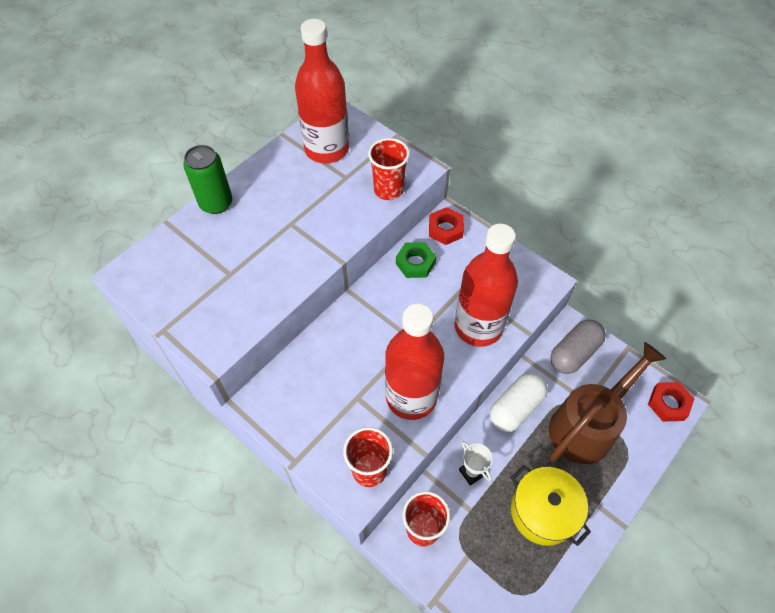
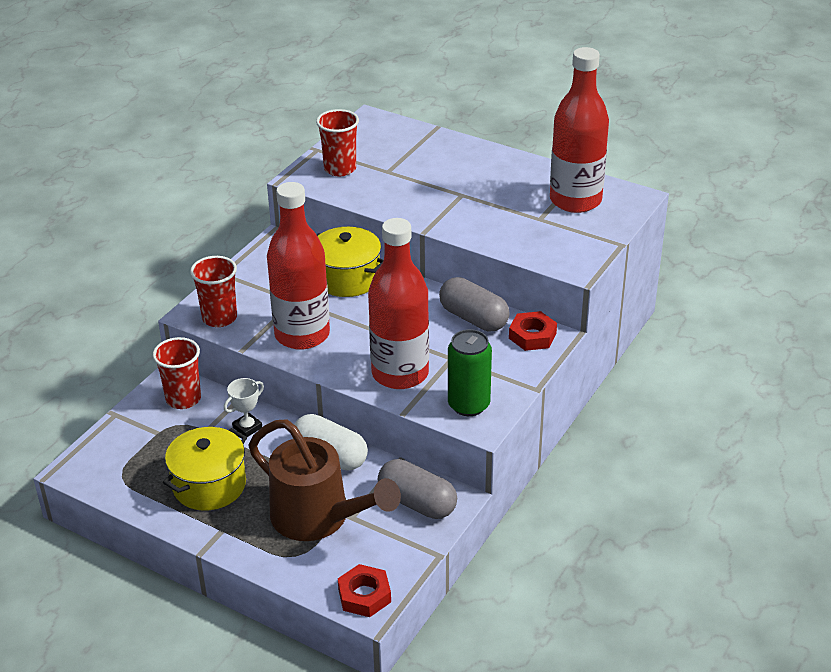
camera: 80 degrees right, 20 degrees down
green can [183,145,232,214] -> green can moved to [448,329,492,416]
red cup [368,138,410,200] -> red cup moved to [316,109,359,176]
green nut [396,242,436,278] -> grey capsule [439,277,510,332]
none -> yellow pot [317,227,384,297]

